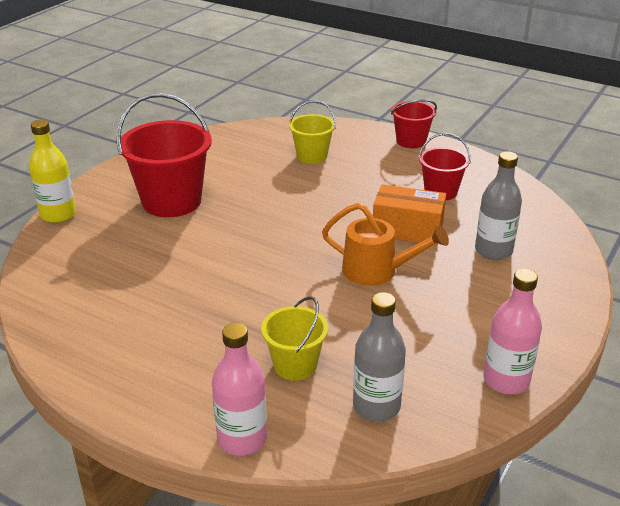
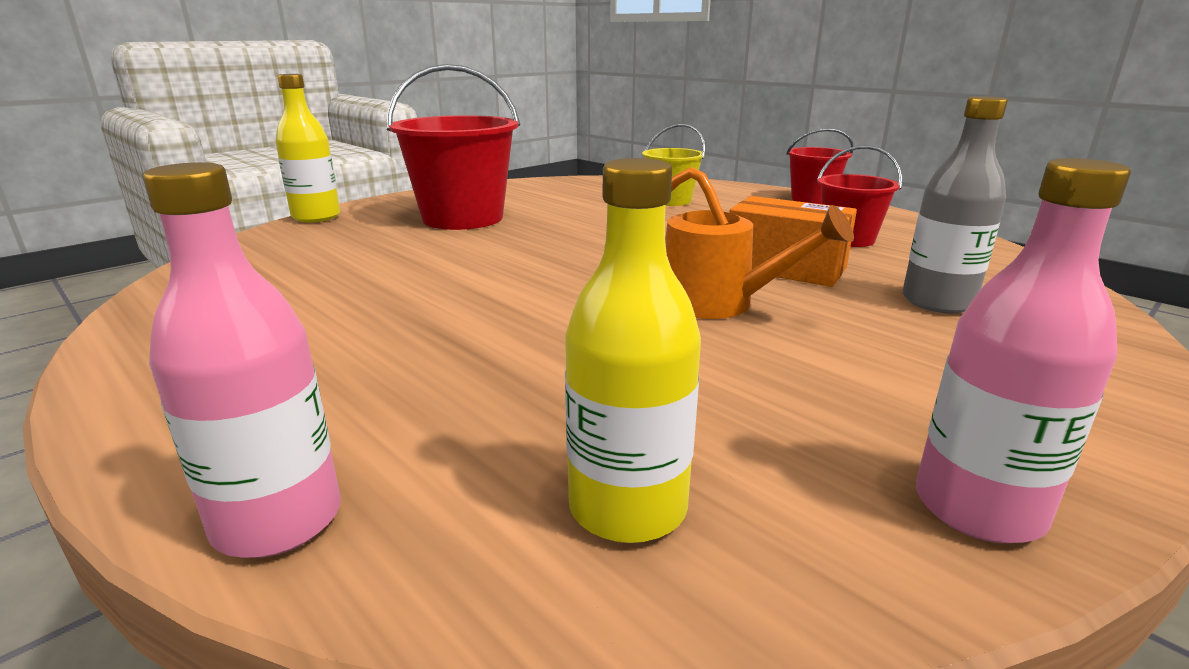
camera: 15 degrees right, 10 degrees down
yellow bucket [261,296,328,381] -> none
grey bottle [353,292,406,421] -> yellow bottle [565,158,701,543]

